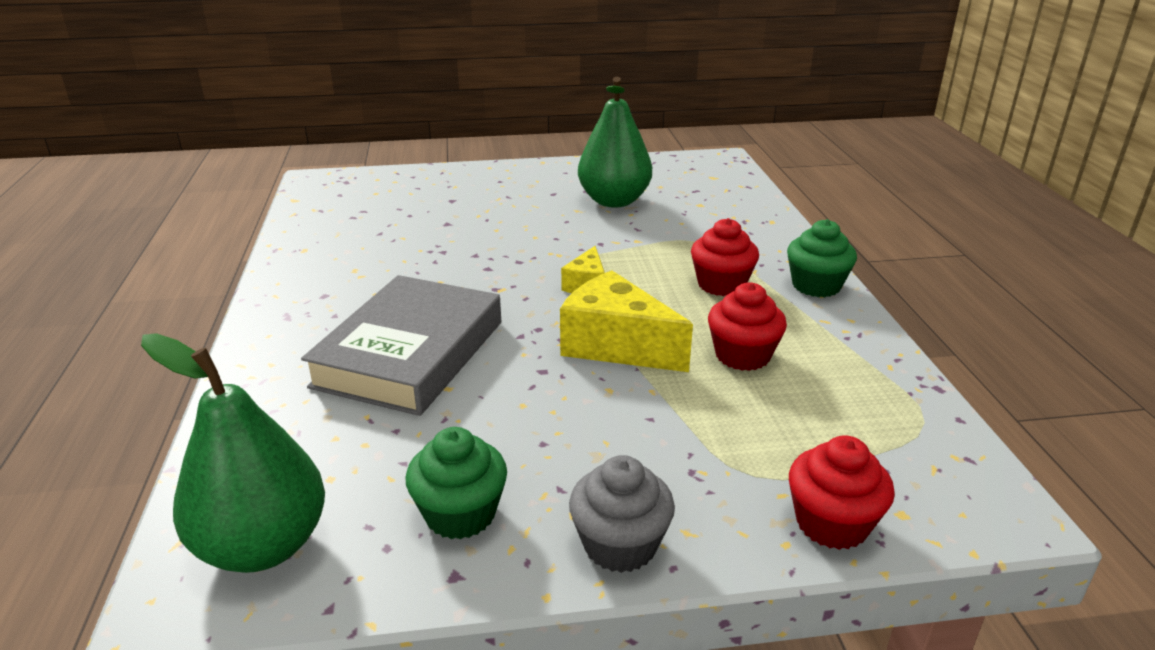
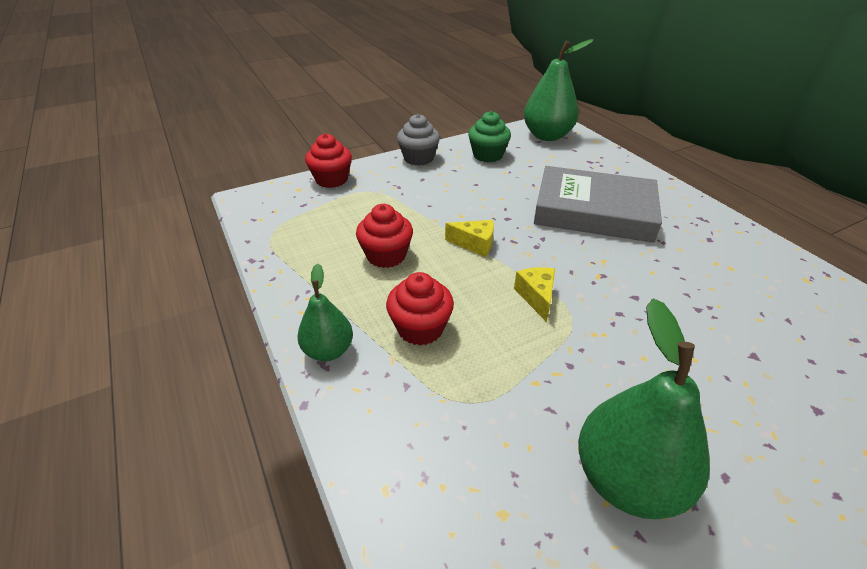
camera: 160 degrees right, 10 degrees up
grey book [301,275,501,416] -> grey book turned 75 degrees counterclockwise [534,166,662,243]
yellow cheese [560,270,693,372] -> yellow cheese [445,220,494,257], size x0.53
green cupcake [787,219,857,297] -> green pear [297,263,353,361]

